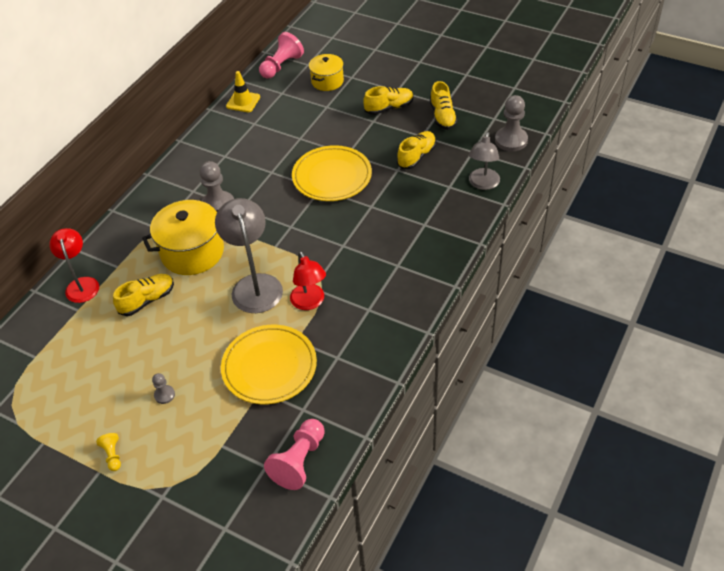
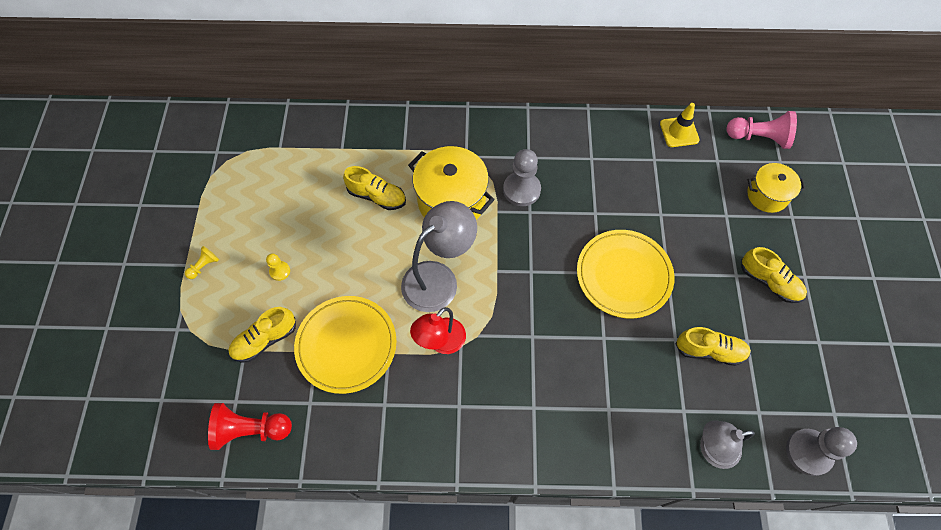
camera: 60 degrees right, 15 degrees up
red lamp [49,228,99,303] -> none
grey pawn [152,373,175,404] -> yellow pawn [266,253,290,281]
pink pawn [264,419,325,490] -> red pawn [208,403,292,450]
yellow shoe [430,81,458,130] -> yellow shoe moved to [228,307,296,363]

